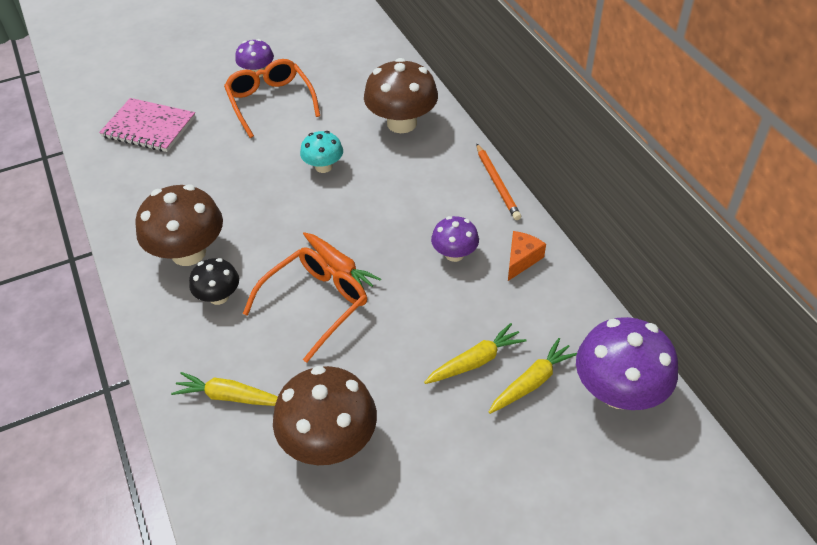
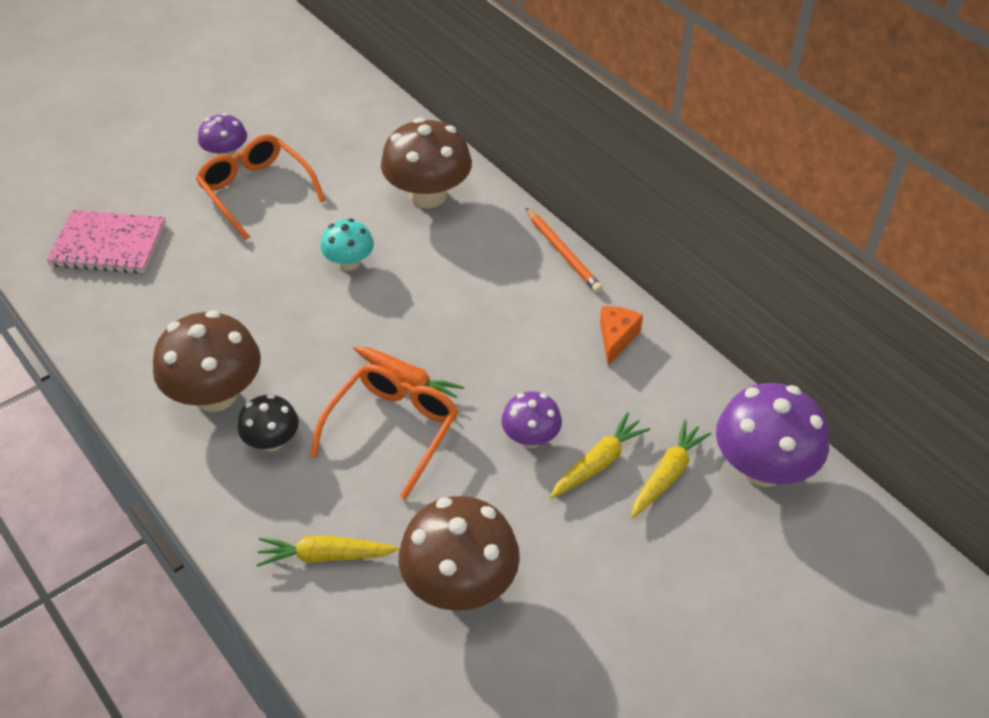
camera: 15 degrees left, 0 degrees up
purple mushroom [431,216,479,262] -> purple mushroom moved to [501,391,562,448]

